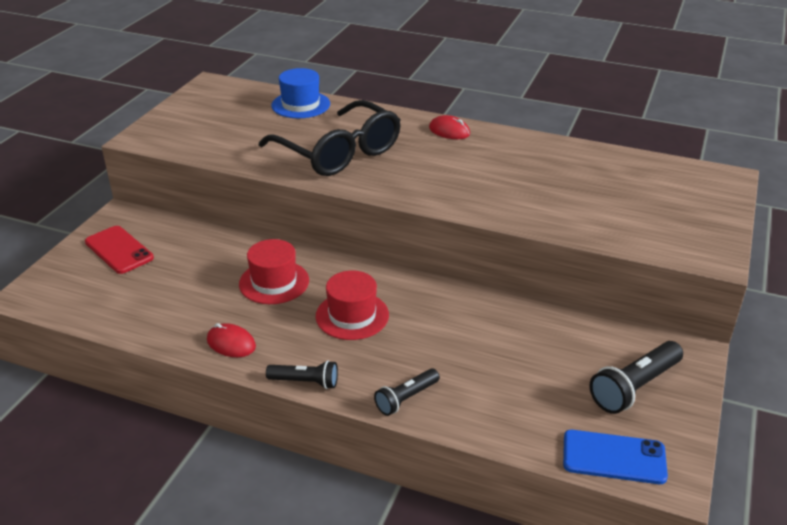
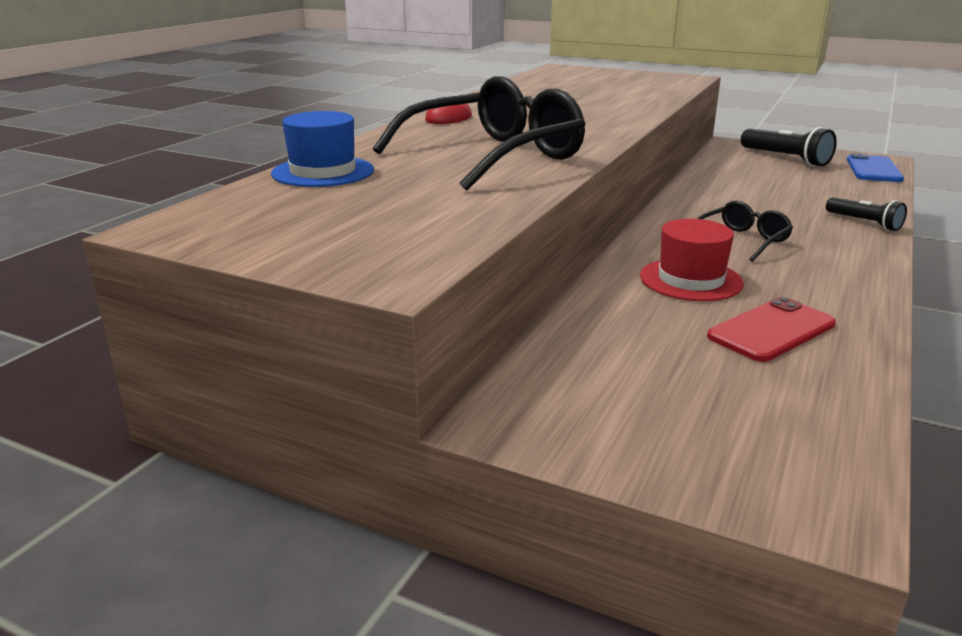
camera: 85 degrees left, 10 degrees down
red phone [85,226,154,274] -> red phone moved to [707,297,836,362]
red mouse [207,323,256,357] -> none
black flashlight [266,360,338,389] -> none
red hat [316,271,389,340] -> black glasses [697,201,793,262]

